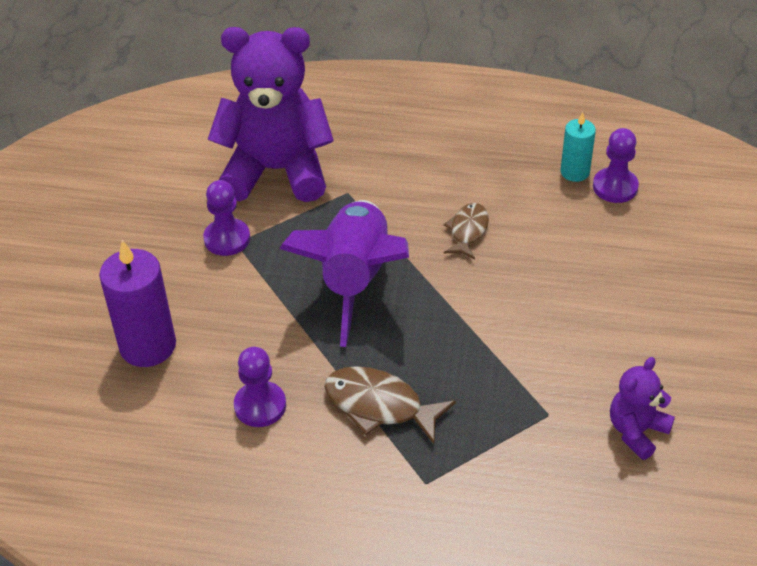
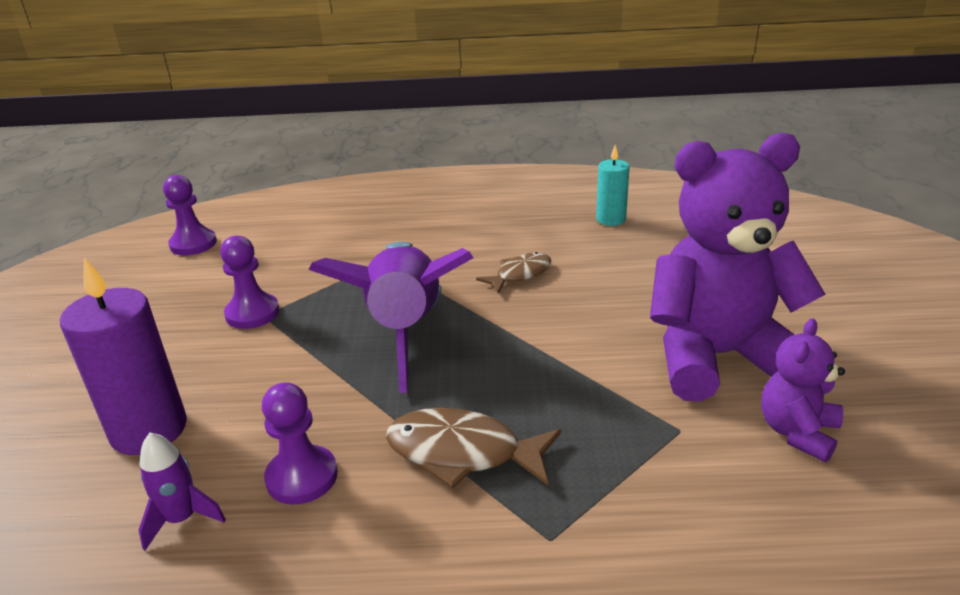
camera: 10 degrees left, 15 degrees down
purple teddy bear [208,27,334,202] -> purple teddy bear moved to [650,133,826,402]
brown fish [443,203,489,259] -> brown fish turned 45 degrees clockwise [476,252,551,294]
purple pawn [593,128,639,203] -> purple pawn moved to [163,175,217,255]
none -> purple rocket [138,432,226,551]

